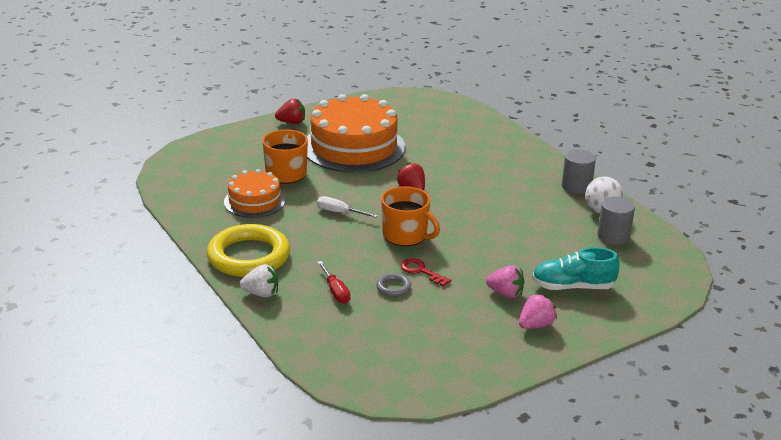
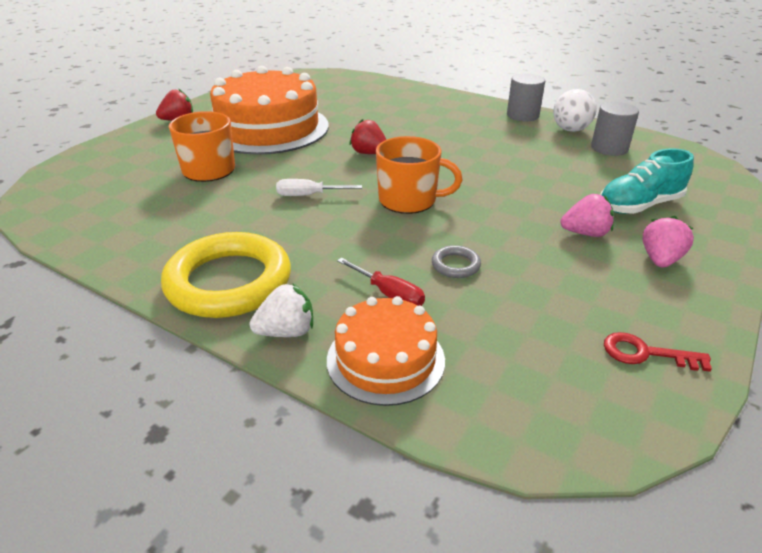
camera: 25 degrees left, 5 degrees up
orange cake [224,169,286,218] -> orange cake moved to [327,296,445,406]
red key [400,258,451,287] -> red key moved to [604,332,712,372]

